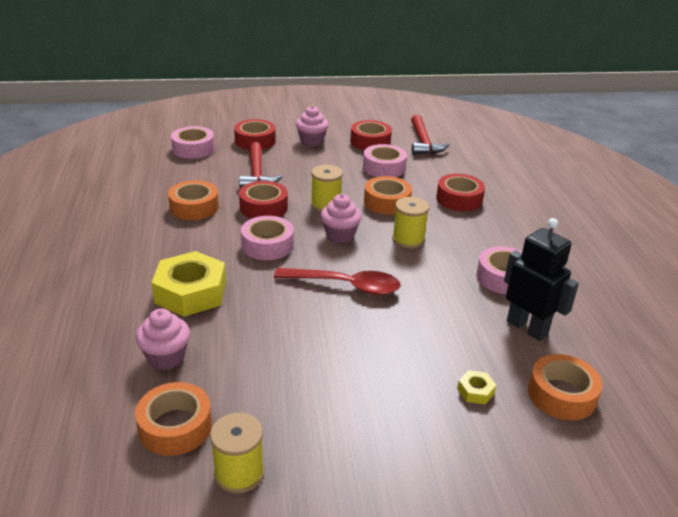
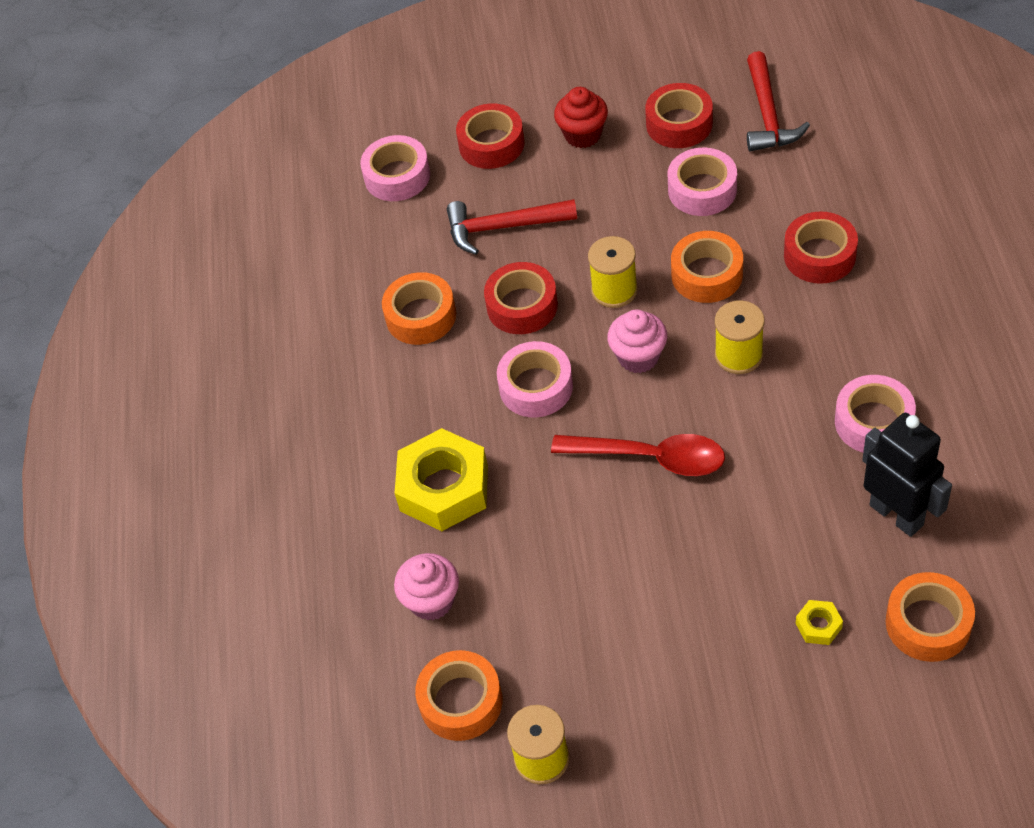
camera: 10 degrees right, 20 degrees up
red hammer [239,142,282,189] -> red hammer turned 90 degrees clockwise [447,199,577,255]
pink cupcake [296,106,329,147] -> red cupcake [554,87,608,148]

